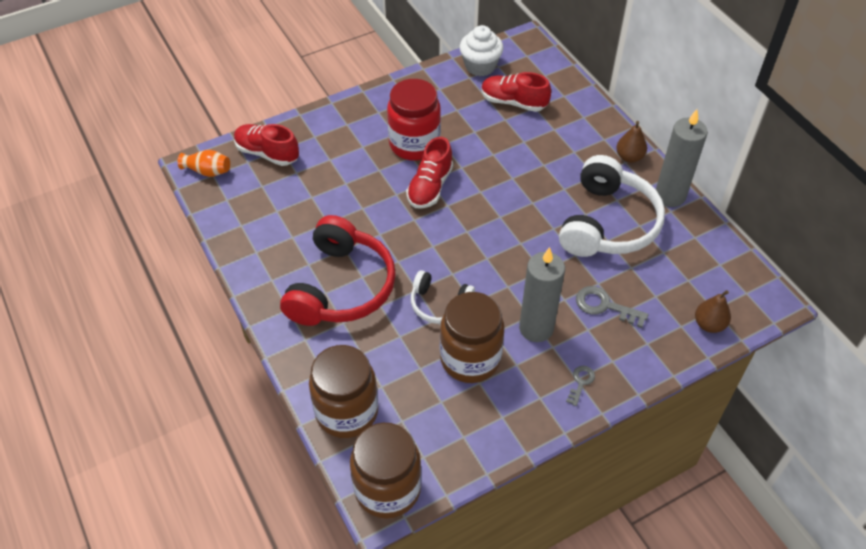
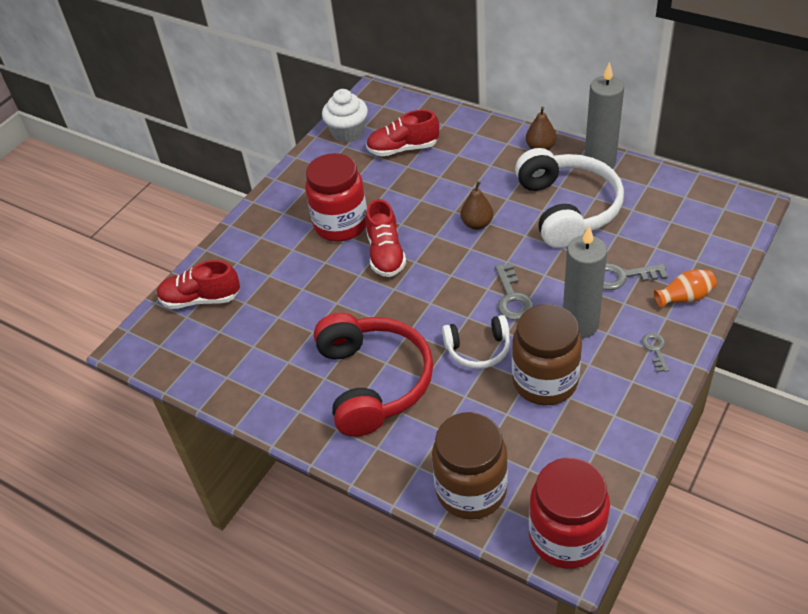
camera: 25 degrees left, 5 degrees down
orange vase [178,150,230,177] -> orange vase moved to [654,270,717,308]
brown jar [350,423,422,519] -> red jar [529,458,610,569]
brown pear [695,290,731,333] -> brown pear moved to [461,181,493,230]
none -> grey key [495,263,534,320]

